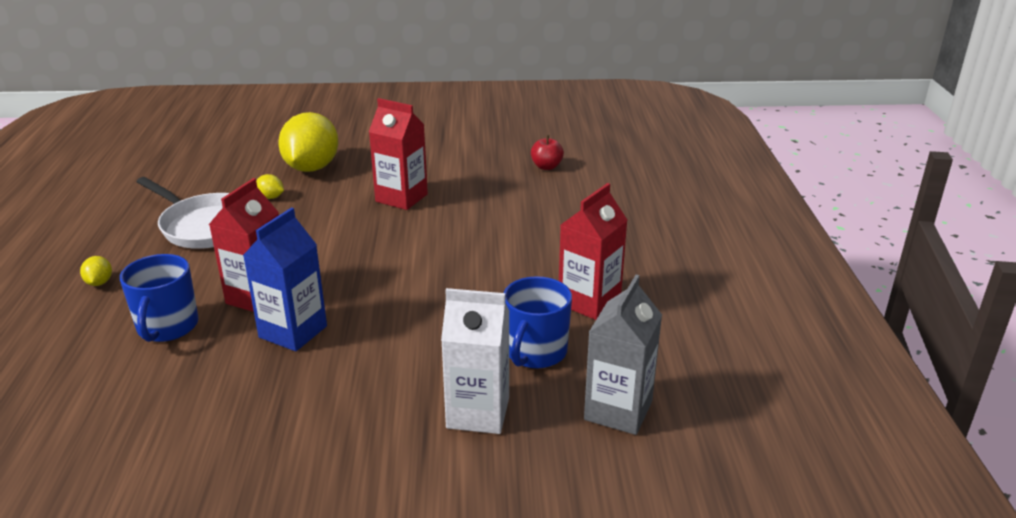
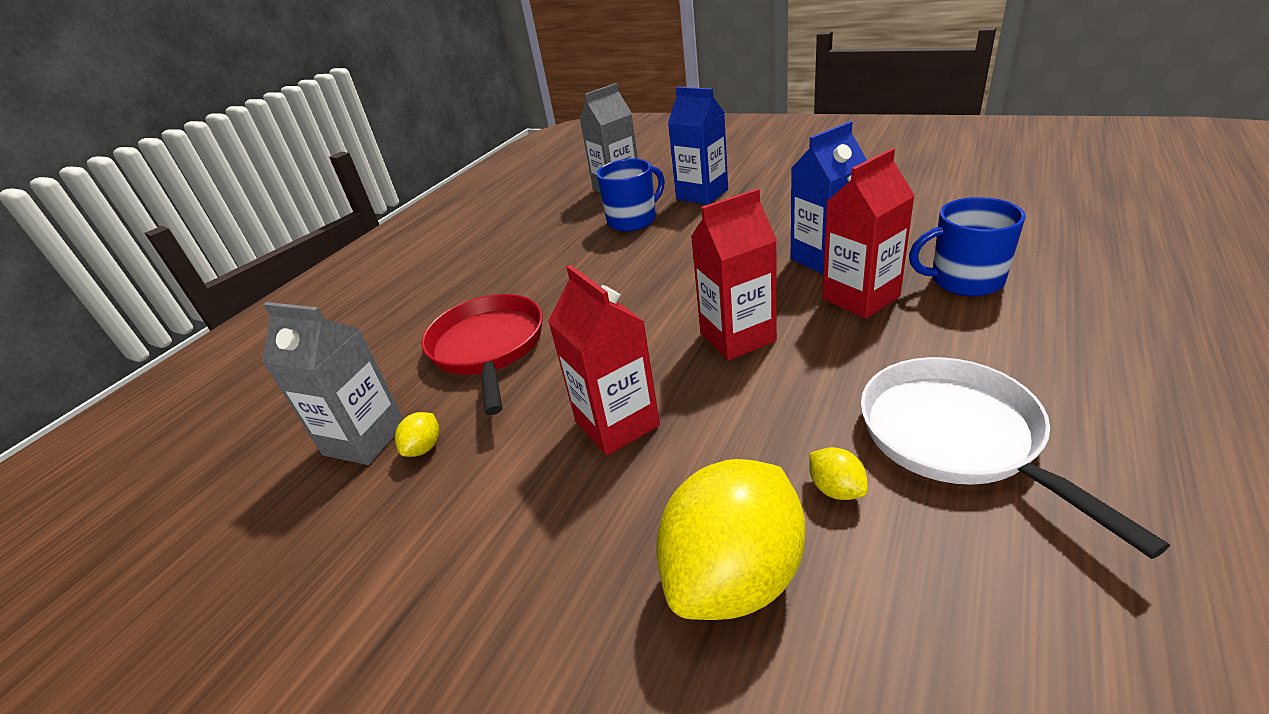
camera: 145 degrees left, 5 degrees up
yellow lemon [80,256,112,286] -> yellow lemon moved to [395,412,439,457]
blue mug [120,254,198,342] -> blue mug turned 120 degrees counterclockwise [909,197,1026,296]
white carton [441,288,510,434] -> blue carton [668,87,728,205]
red apple [531,135,564,170] -> grey carton [262,302,404,465]
red carton [559,183,628,320] -> red carton moved to [691,188,777,360]
none -> red pan [421,294,543,415]

